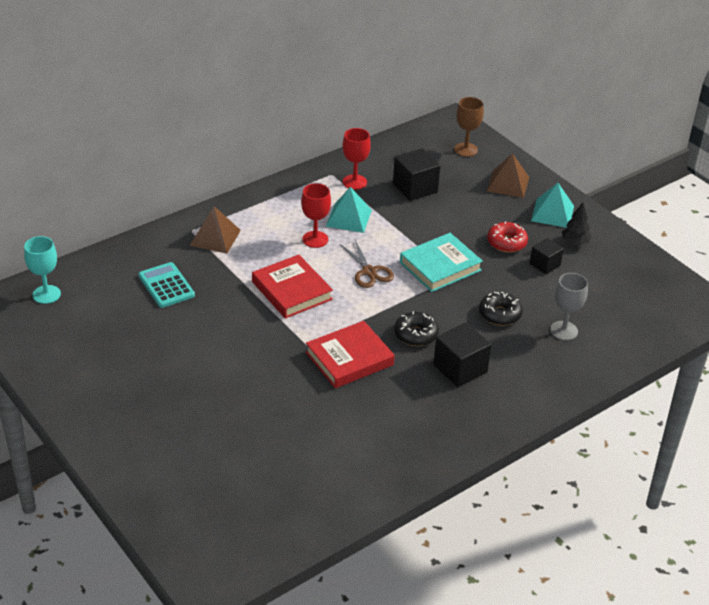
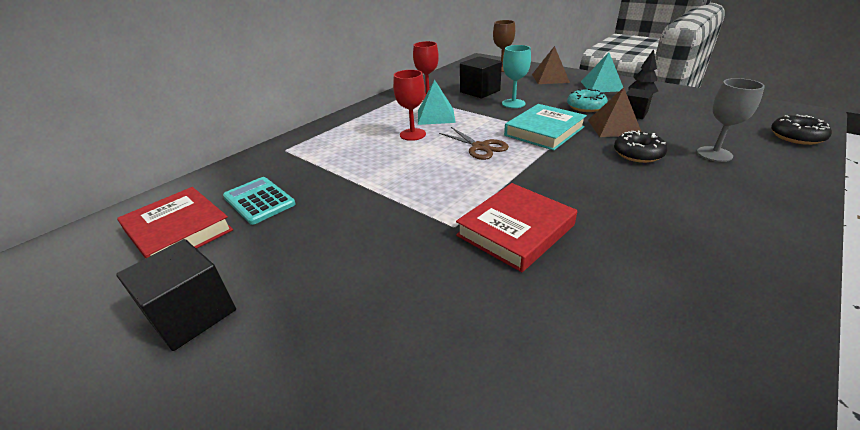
camera: 10 degrees left, 5 degrees down
turquoise goblet [24,236,61,304] -> turquoise goblet moved to [502,45,531,108]
brown pyramid [190,206,241,254] -> brown pyramid moved to [588,87,641,137]
red book [252,255,333,319] -> red book moved to [117,187,233,259]
black donut [394,311,439,346] -> black donut moved to [771,114,832,145]
black cube [433,322,491,387] -> black cube moved to [116,239,236,351]
red donut [487,221,528,252] -> turquoise donut [567,89,608,112]

